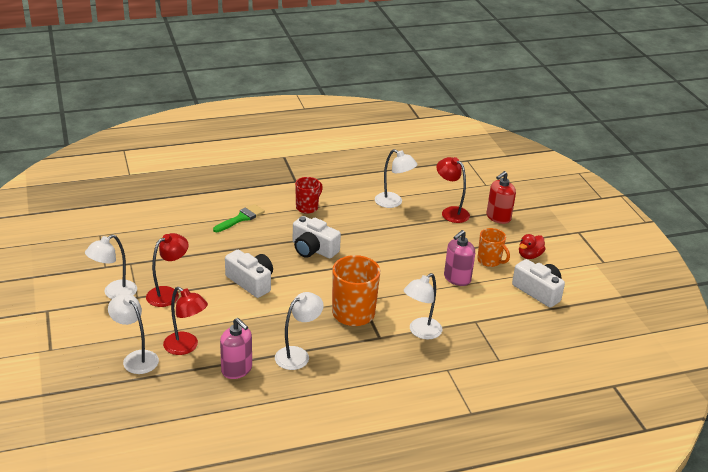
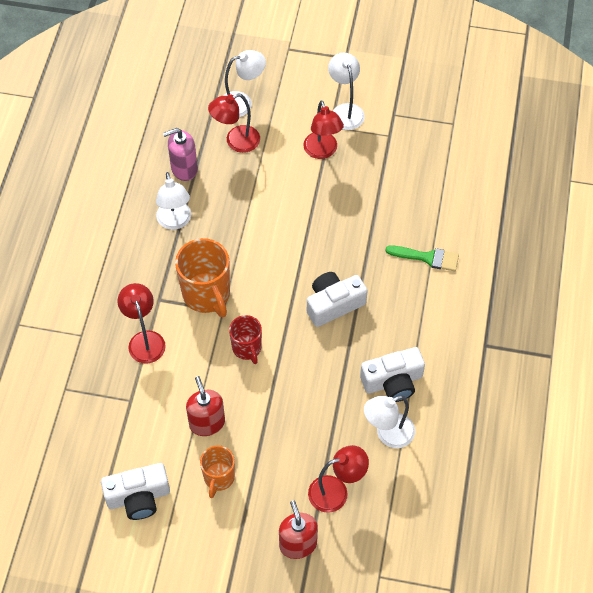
camera: 120 degrees right, 25 degrees up
green brush [213,204,265,232] -> green brush turned 60 degrees counterclockwise [385,245,459,271]
white camera [225,250,273,298] -> white camera moved to [360,347,425,402]
red mug [295,177,323,214] -> red mug moved to [229,315,262,364]
white lamp [404,273,442,339] -> red lamp [117,283,166,364]
pink soap dispenser [444,230,475,286] -> red soap dispenser [186,376,225,436]
orange mug [477,228,510,267] -> orange mug turned 60 degrees counterclockwise [200,445,235,498]
red duck [519,234,545,259] -> none

